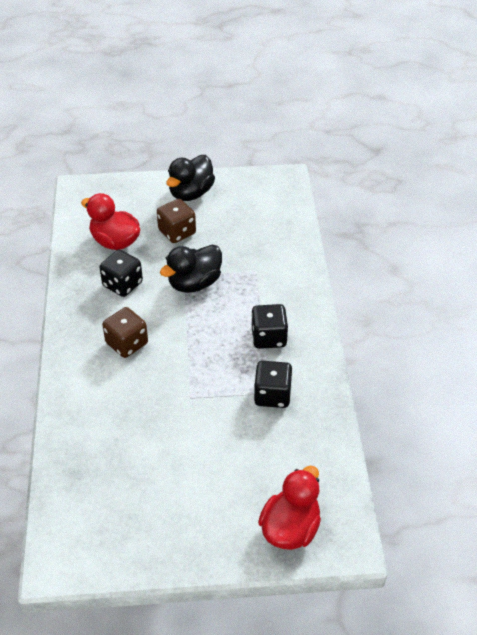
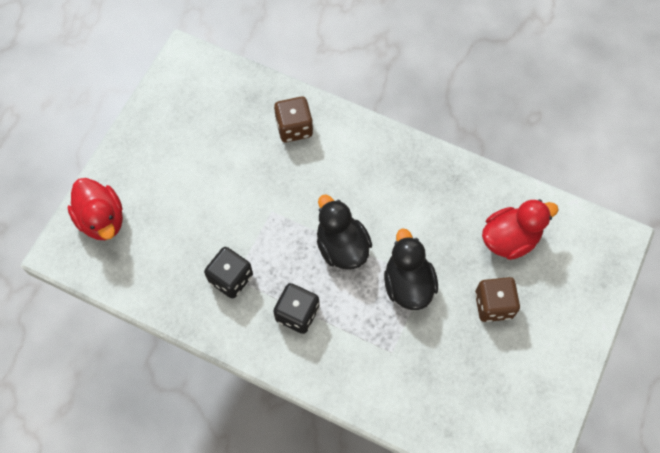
camera: 120 degrees right, 20 degrees up
black dice [99,249,143,297] -> none
brown dice [102,307,148,358] -> brown dice moved to [274,97,313,142]
black duck [166,155,215,201] -> black duck moved to [317,195,372,270]

